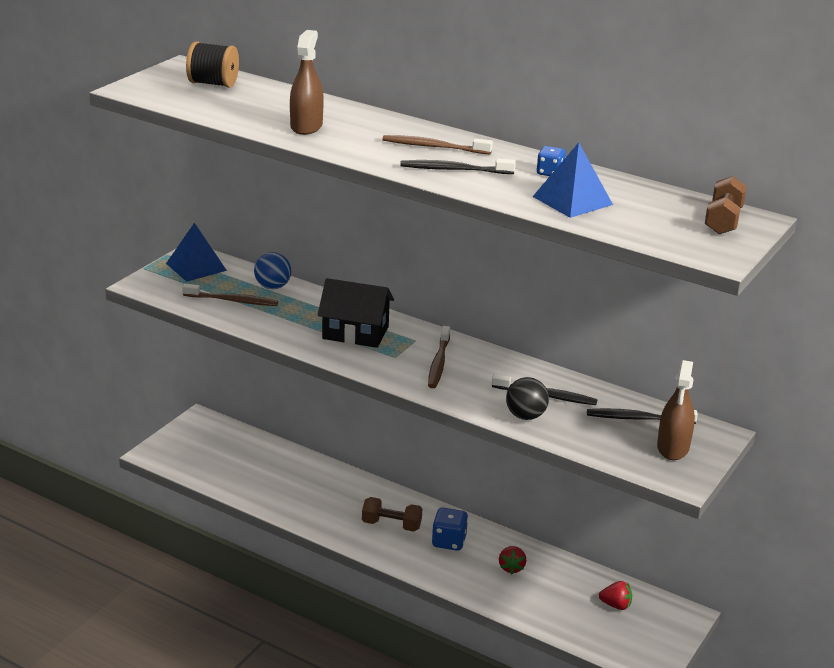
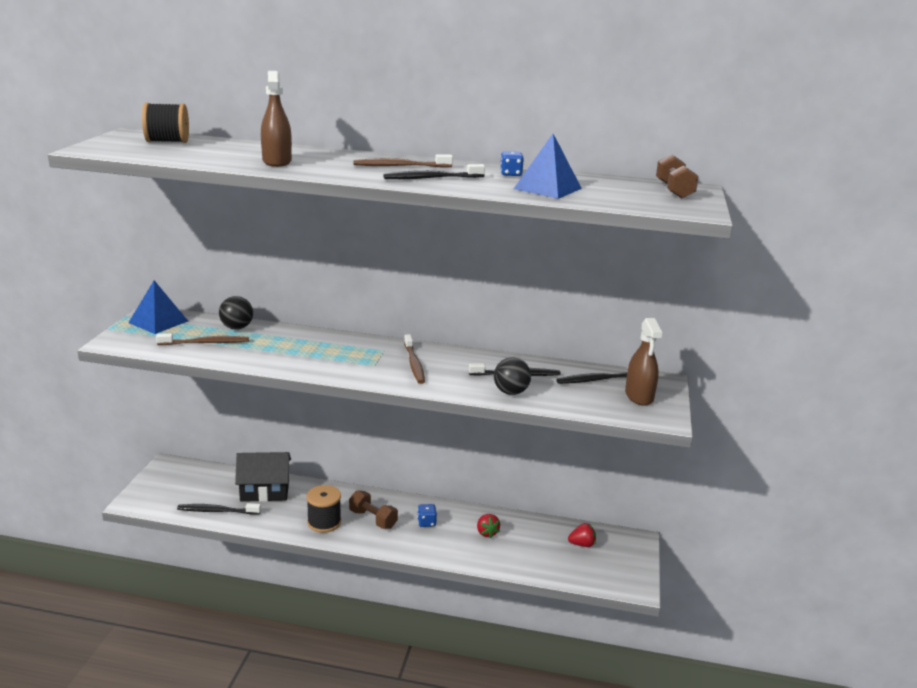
camera: 20 degrees left, 5 degrees down
blue ball [254,252,291,289] -> black ball [219,296,253,330]
black house [318,278,394,348] -> black house moved to [235,452,291,502]
brown dumbbell [362,497,423,532] -> brown dumbbell turned 45 degrees clockwise [349,490,398,529]
blue dice [432,508,468,551] -> blue dice [417,504,437,527], size x0.65
none -> black toothbrush [177,503,261,515]
none -> black spool [306,485,341,533]

